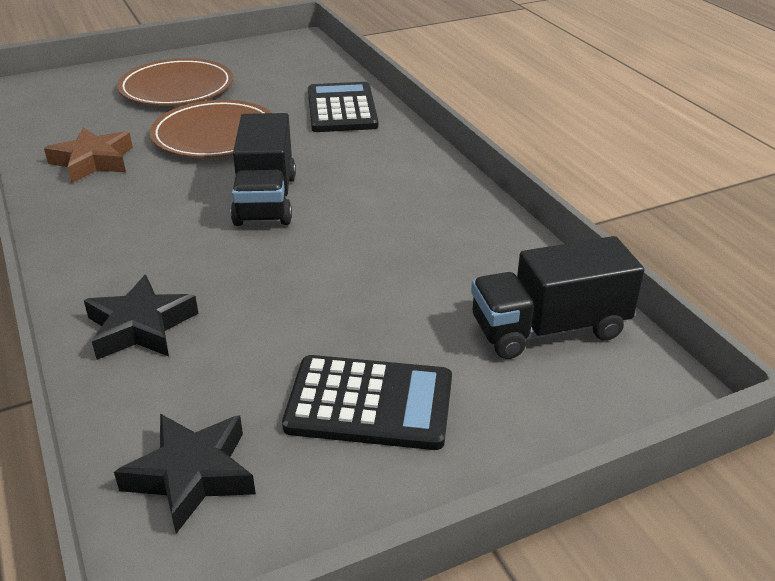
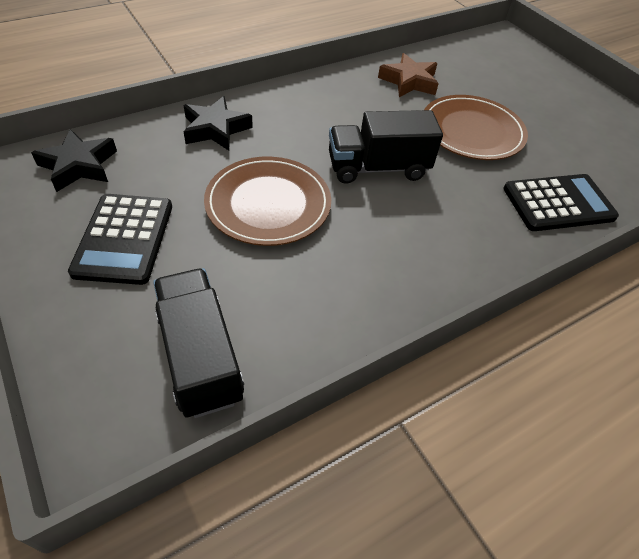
camera: 80 degrees right, 15 degrees up
brown plate [117,58,233,106] -> brown plate moved to [204,157,331,246]

